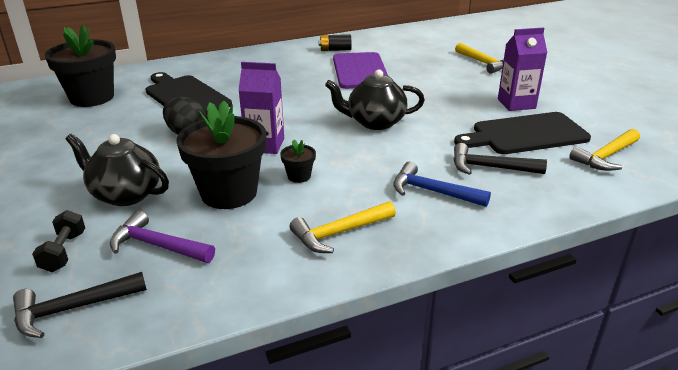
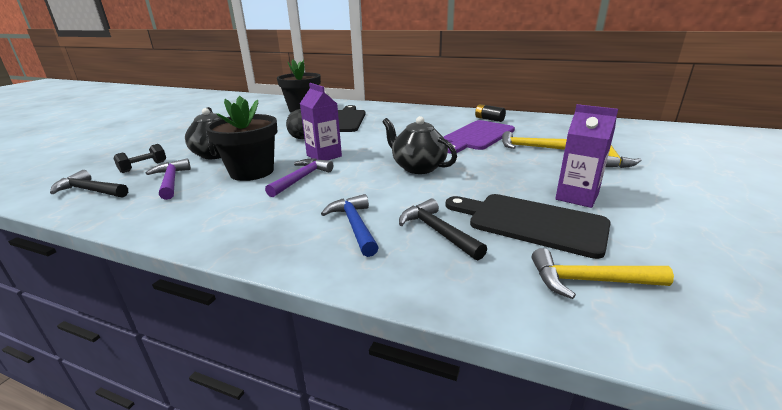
camera: 45 degrees right, 5 degrees down
black flower pot [280,139,316,183] -> purple hammer [265,158,333,197]
yellow hammer [290,201,396,253] -> yellow hammer moved to [502,131,567,150]

